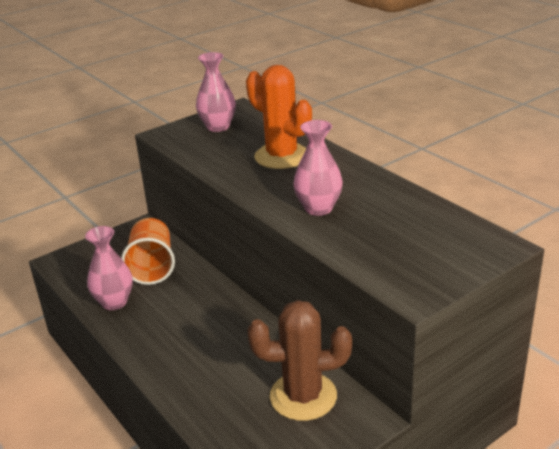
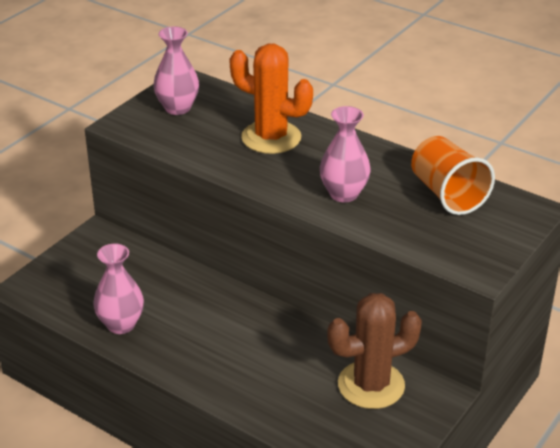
camera: 20 degrees left, 5 degrees up
orange cup [121,218,175,285] -> orange cup moved to [411,136,495,215]

